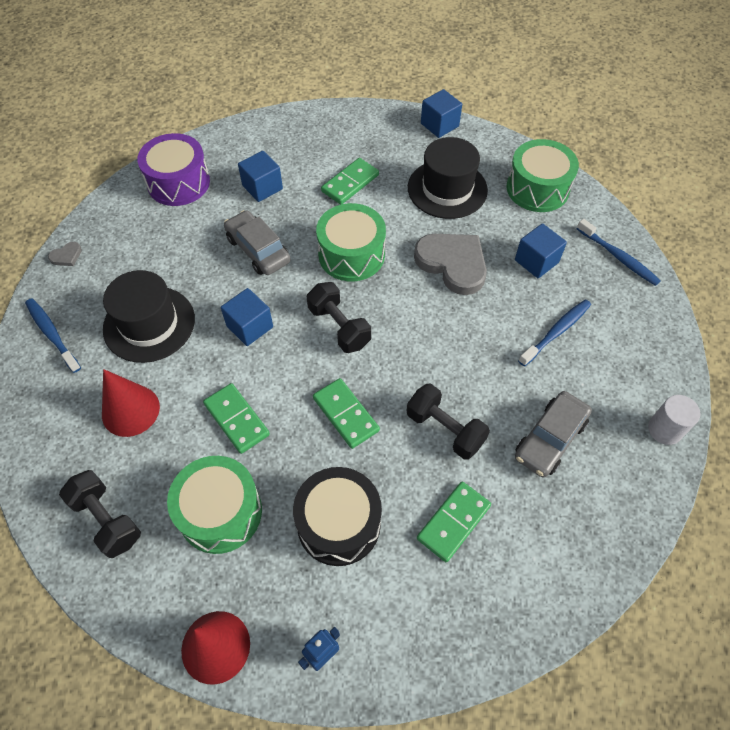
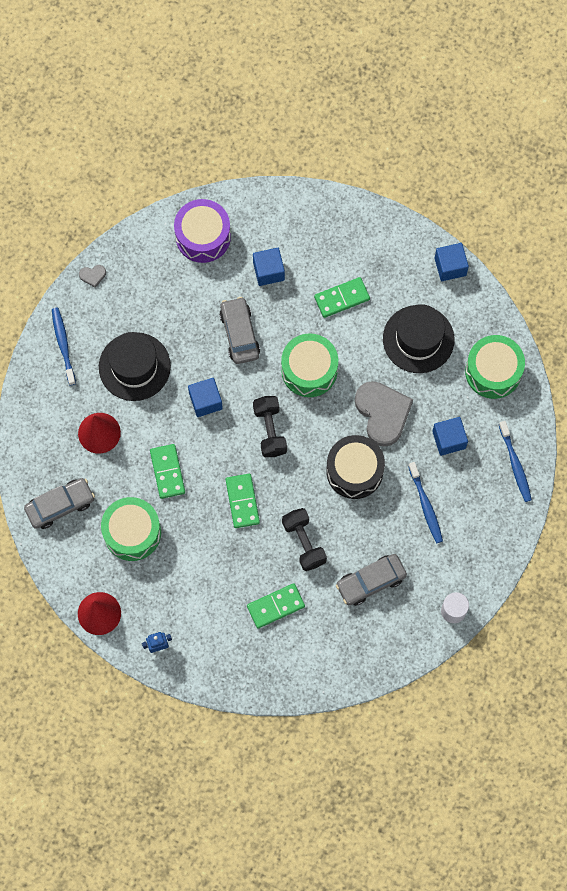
camera: 25 degrees right, 15 degrees up
black dumbbell [59,470,141,558] -> grey car [24,478,95,529]
black drum [293,467,382,566] -> black drum moved to [326,435,385,499]
blue toothbrush [518,299,591,366] -> blue toothbrush turned 90 degrees clockwise [408,462,443,543]

